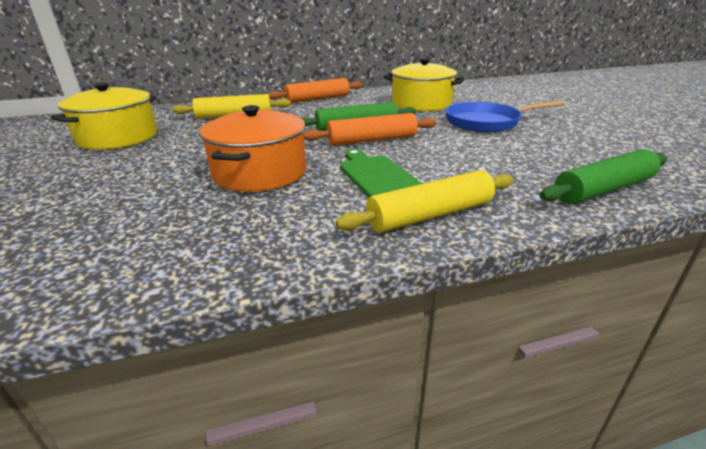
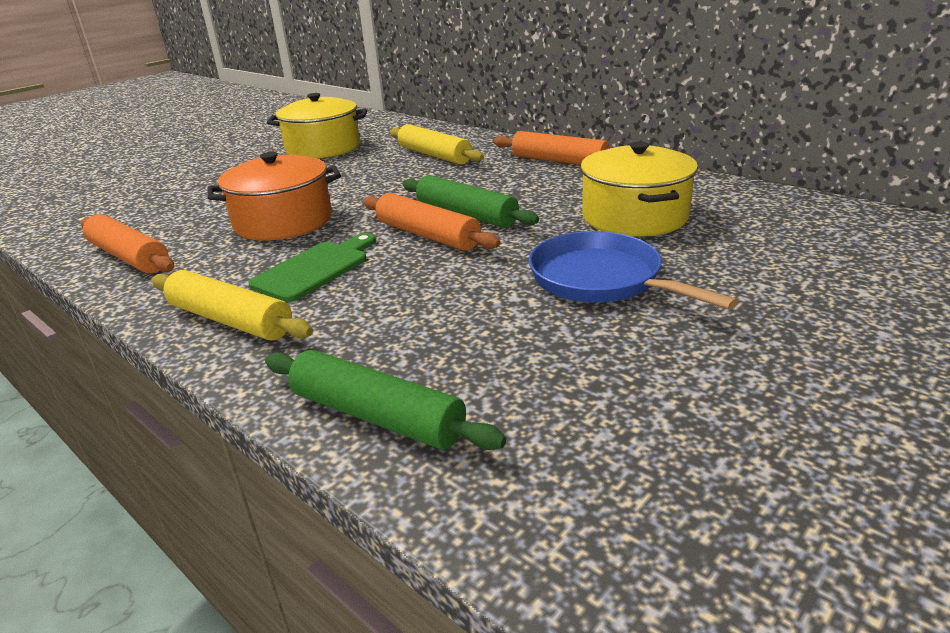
camera: 60 degrees right, 0 degrees up
none -> orange rolling pin [81,214,174,274]

